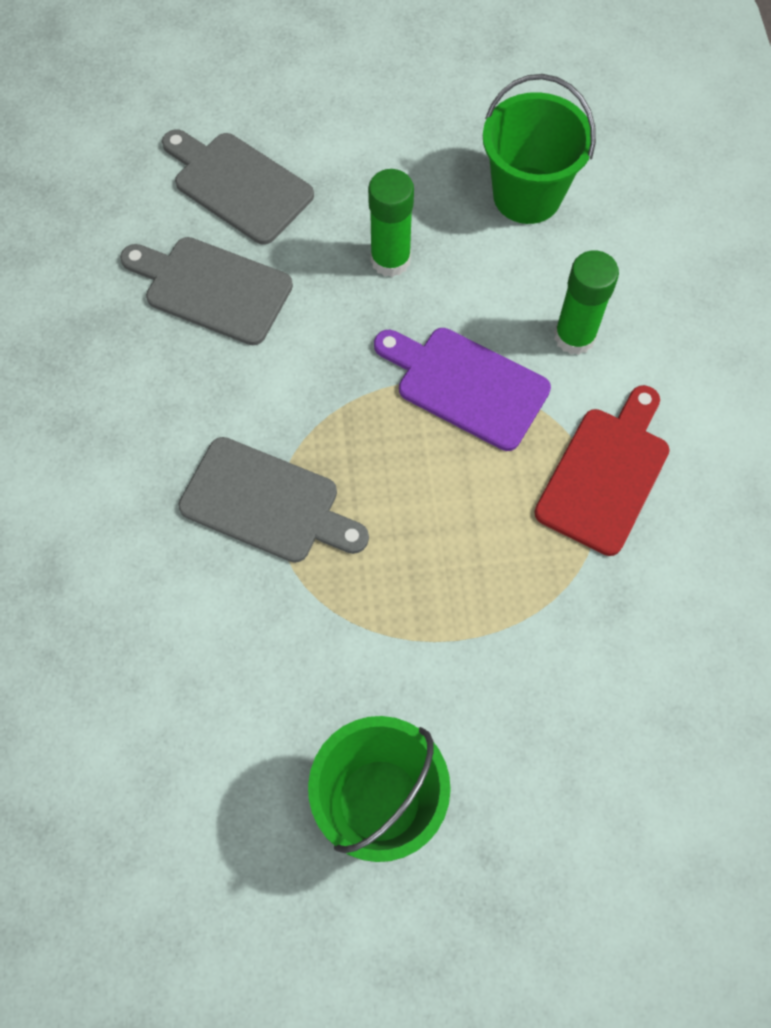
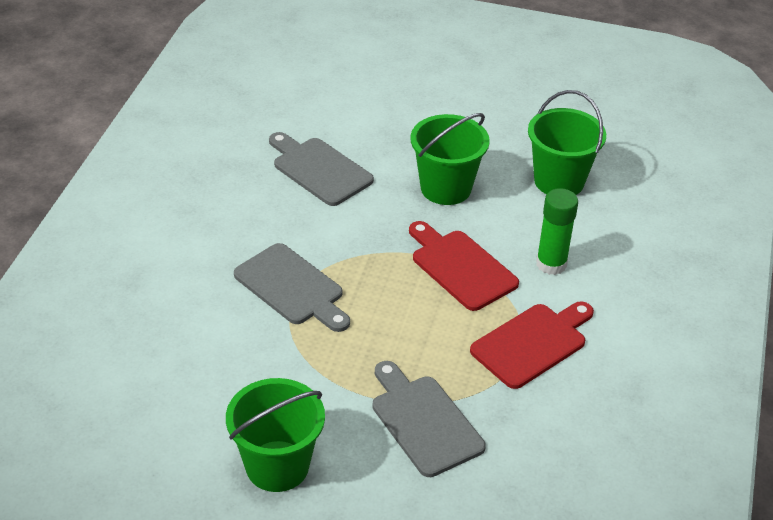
camera: 20 degrees right, 25 degrees down
grey cutting board [162,129,314,245] -> grey cutting board moved to [372,361,486,477]
green glue stick [368,169,414,277] -> green bucket [411,113,490,205]
purple cutting board [374,328,551,451] -> red cutting board [409,221,519,311]

